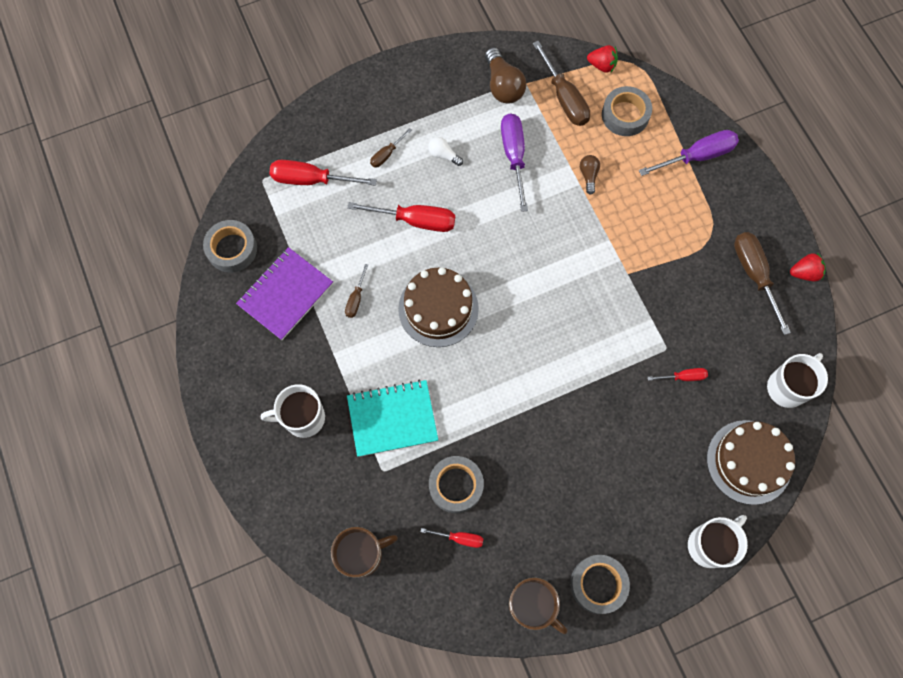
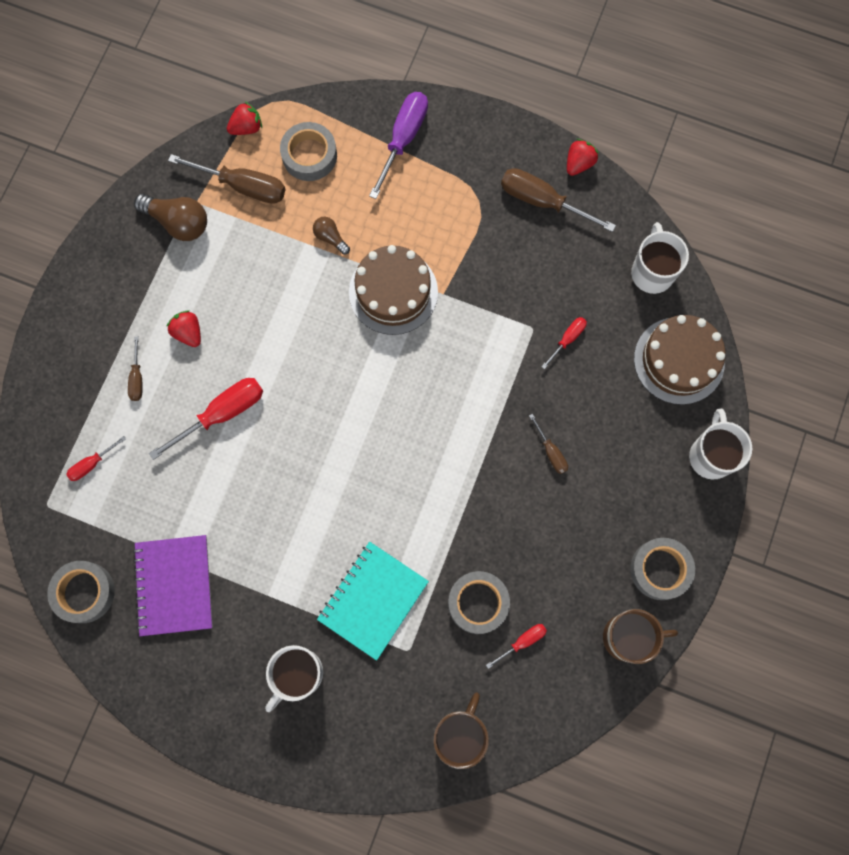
camera: 45 degrees left, 5 degrees up
red screwdriver [270,160,377,186] -> red screwdriver [66,436,126,481], size x0.52
brown screwdriver [345,264,368,318] -> brown screwdriver moved to [529,414,568,474]
brown cake [398,267,479,347] -> brown cake moved to [349,245,438,335]
white light bulb [428,137,463,166] -> red strawberry [166,310,201,347]
purple screwdriver [501,113,528,212] -> none

